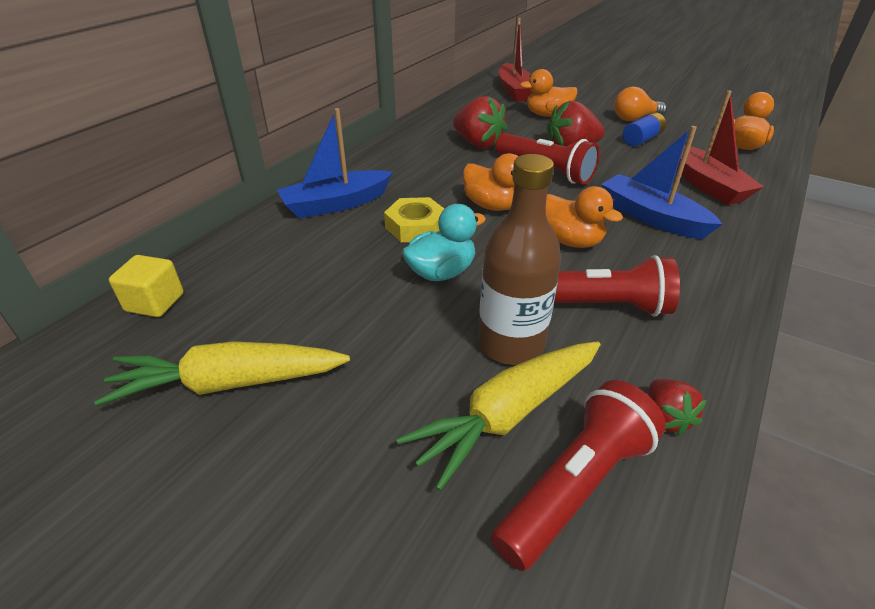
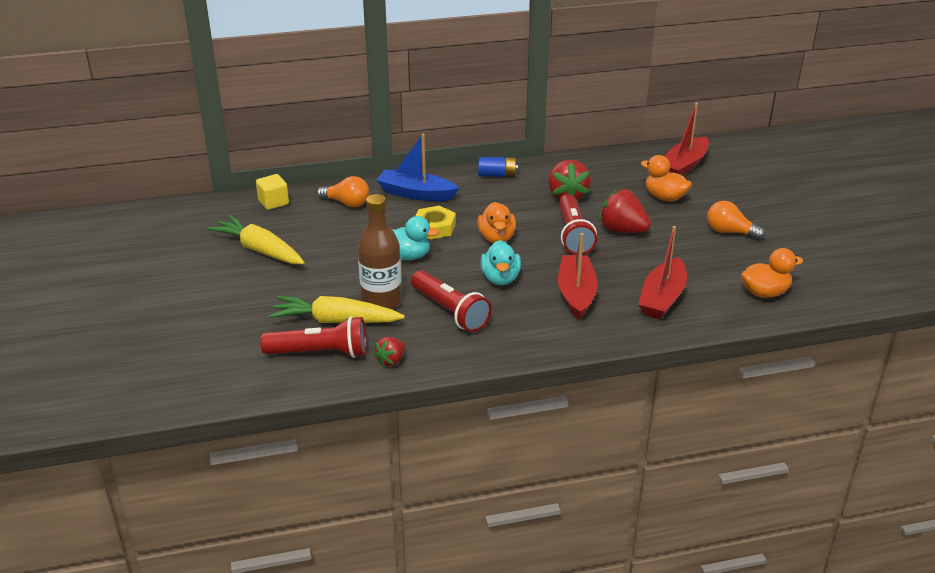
camera: 45 degrees right, 5 degrees down
orange duck [546,186,623,248] -> turquoise duck [480,240,521,285]
blue boat [601,126,722,239] -> red boat [558,233,598,320]
blue battery [623,112,666,147] -> blue battery moved to [478,157,518,177]
none -> orange light bulb [317,176,369,207]

